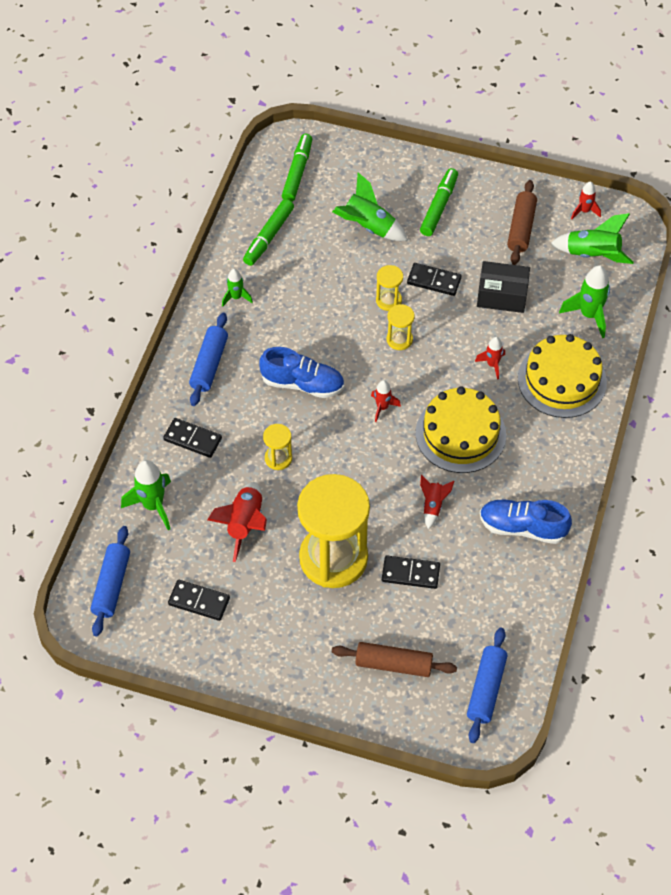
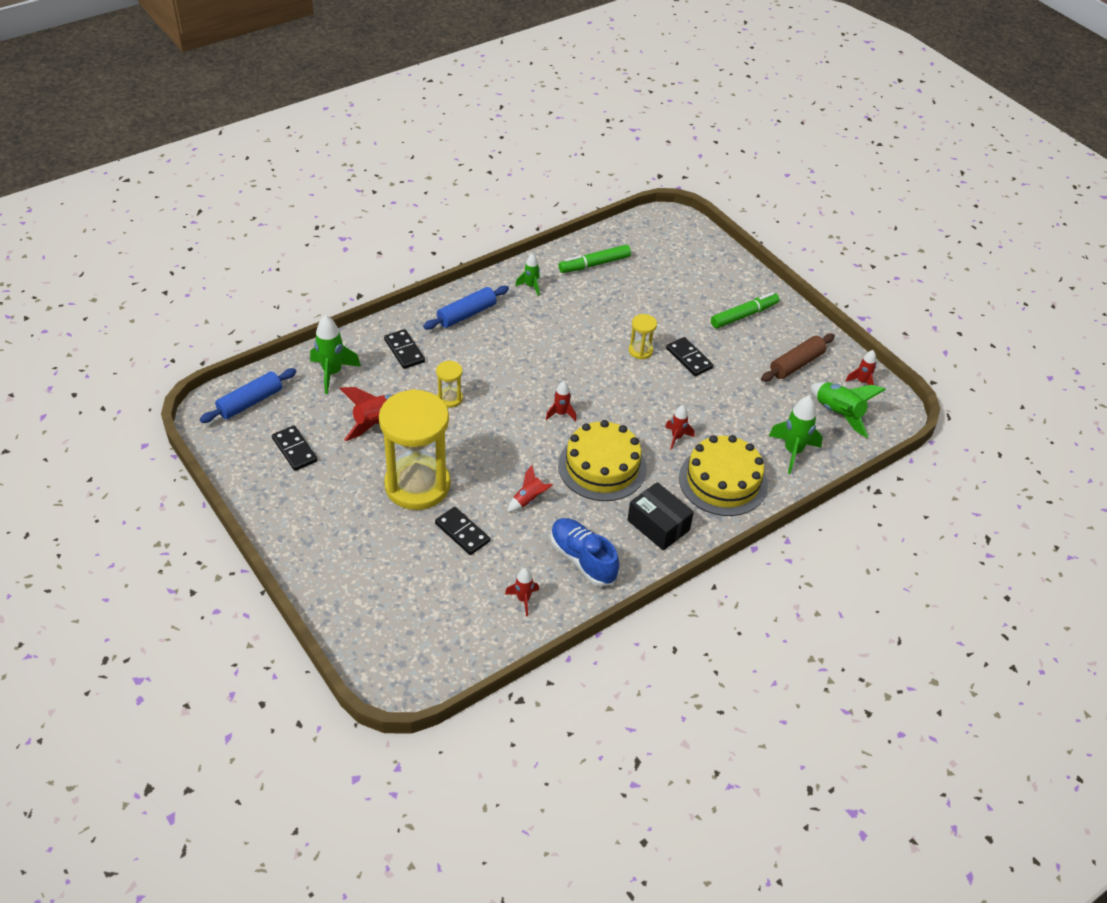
camera: 35 degrees right, 10 degrees down
blue shoe [259,347,344,398] -> none
green marker [282,134,312,202] -> none
green rocket [332,172,408,241] -> none
brown rolling pin [332,642,457,677] -> none
yellow hourglass [387,304,415,350] -> none
blue rolling pin [467,628,508,743] -> none
black box [477,261,530,313] -> black box moved to [627,482,694,550]
none -> red rocket [505,568,539,616]

